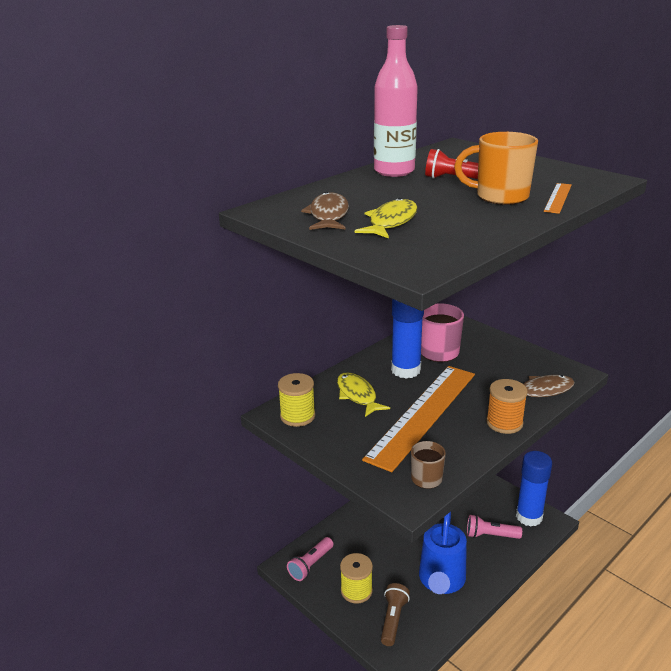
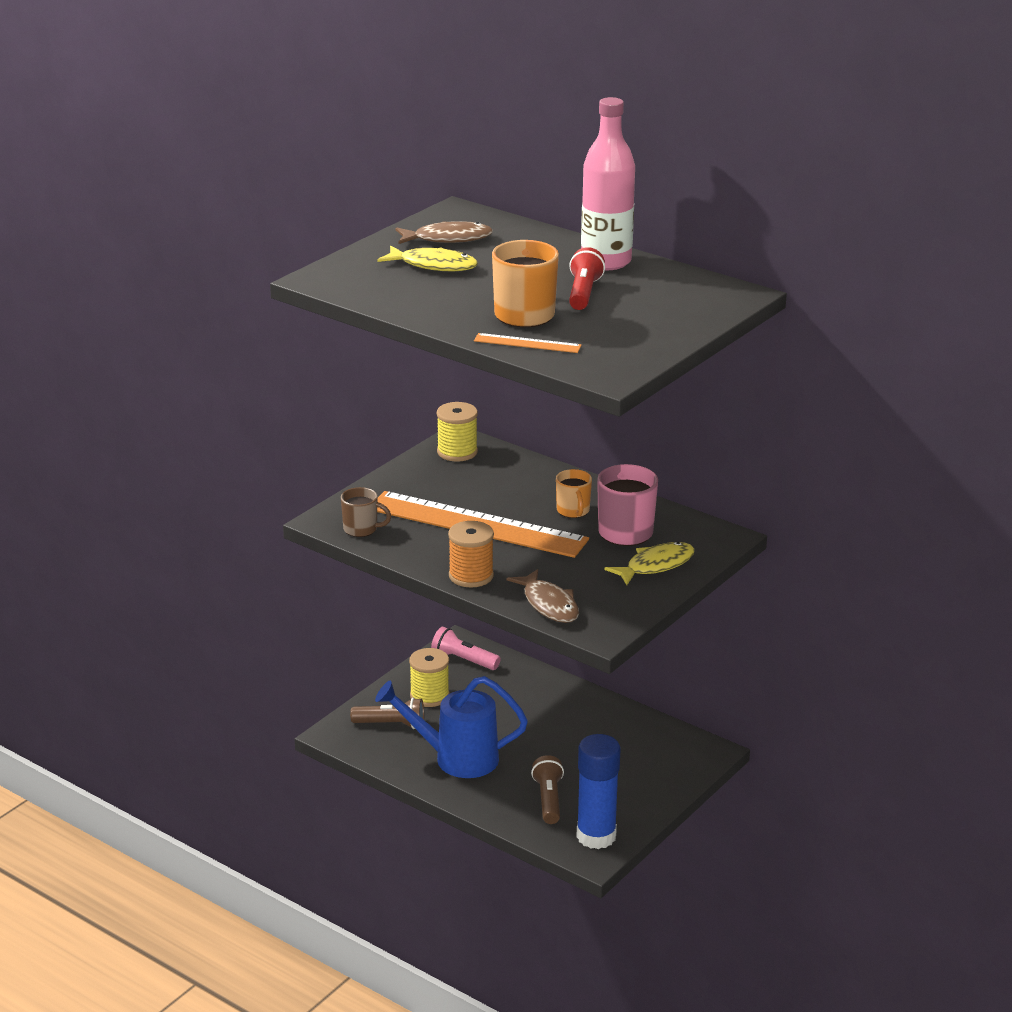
camera: 80 degrees right, 0 degrees up
yellow fish [337,372,390,417] -> yellow fish moved to [604,542,695,585]
blue glue stick [391,299,424,379] -> orange mug [556,469,592,518]
pink flashlight [467,515,522,539] -> brown flashlight [531,755,564,824]

